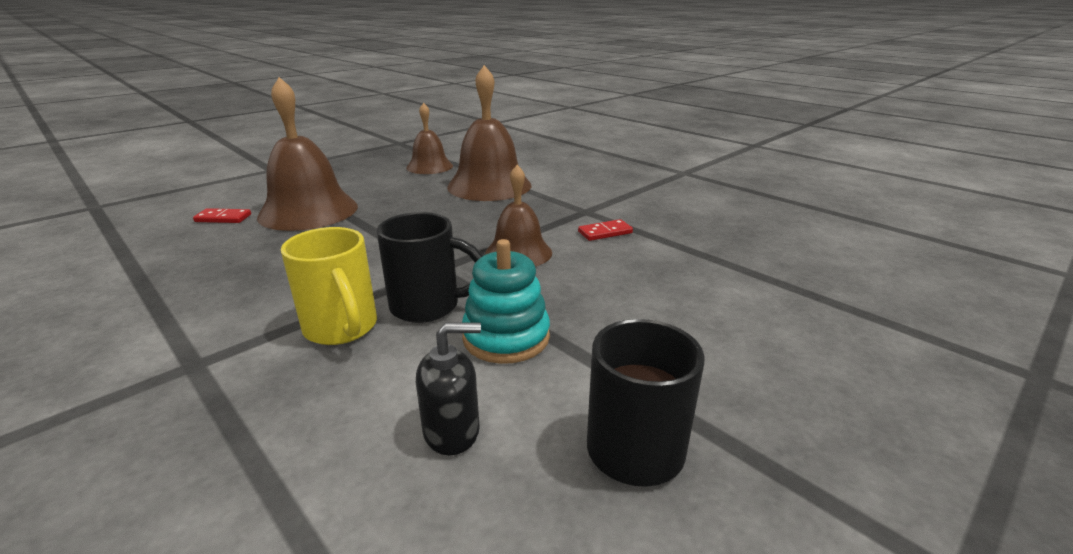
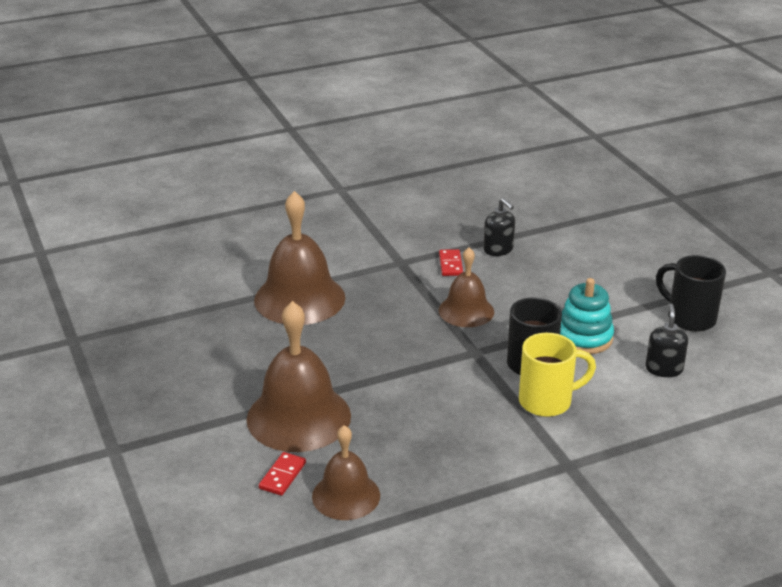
camera: 70 degrees left, 5 degrees up
brown bell [406,103,453,174] -> brown bell moved to [312,425,380,520]
none -> black soap dispenser [483,198,515,256]

